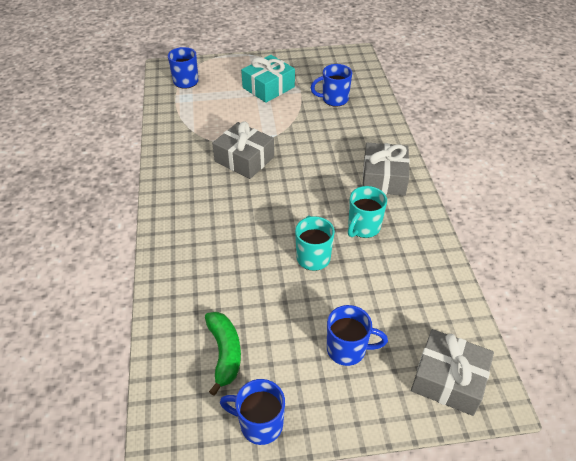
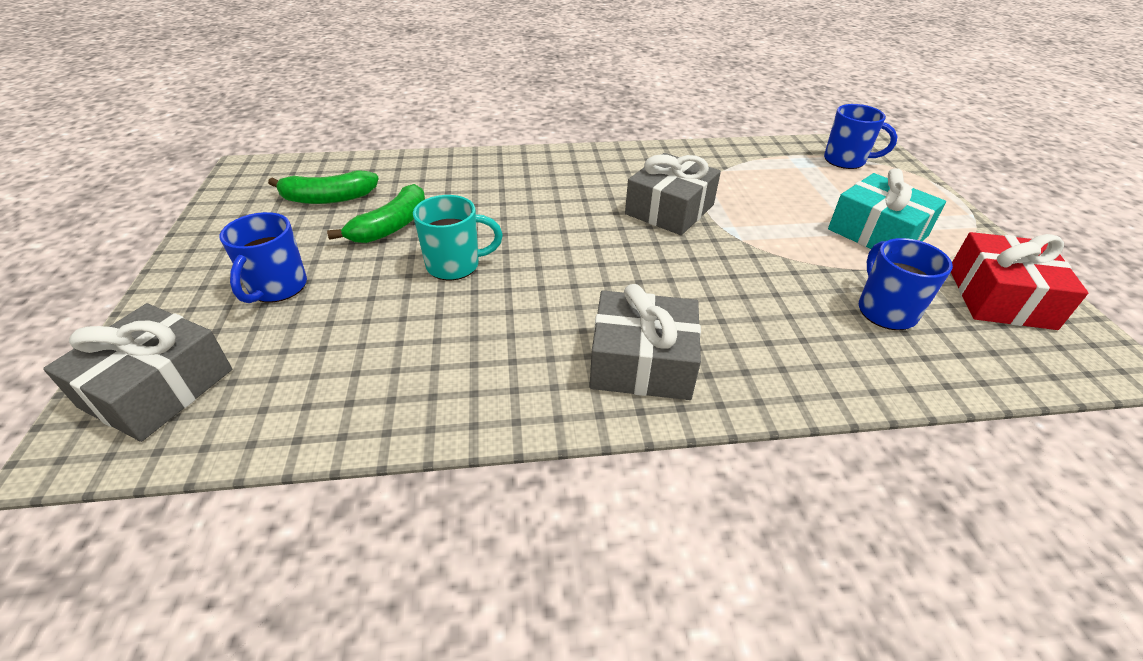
camera: 90 degrees right, 5 degrees down
blue mug [220,379,285,445] -> none
turquoise mug [348,186,387,238] -> none
none -> green banana [327,184,425,243]
none -> red gift [951,232,1088,330]

